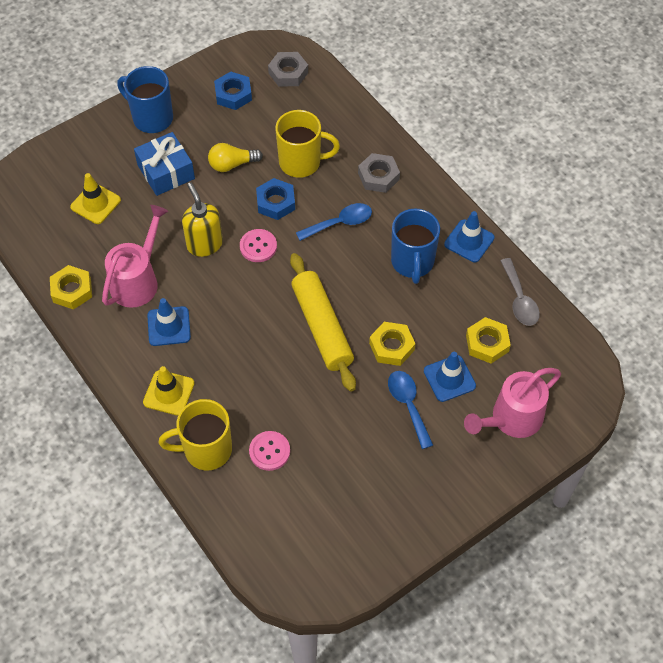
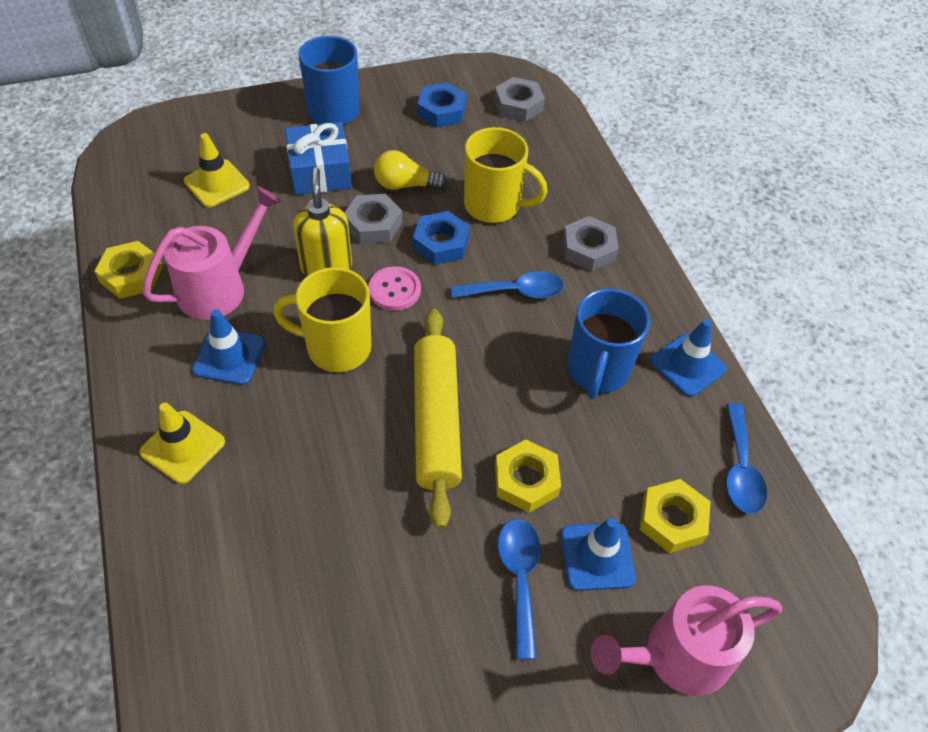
camera: 15 degrees right, 5 degrees down
yellow mug [159,399,232,471] -> yellow mug moved to [273,267,371,372]
pink button [249,431,290,471] -> none
grey spoon [500,258,540,326] -> blue spoon [726,403,767,514]
none -> grey nut [345,194,402,244]

